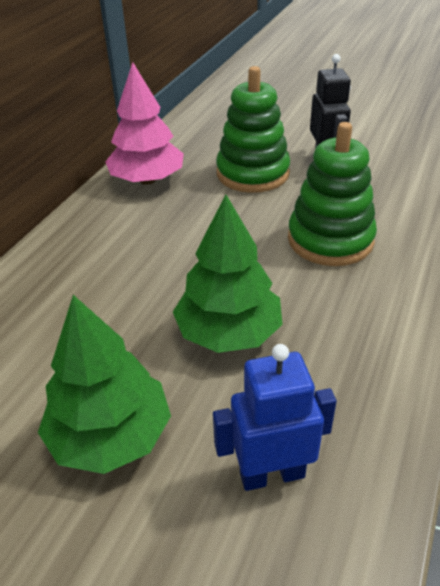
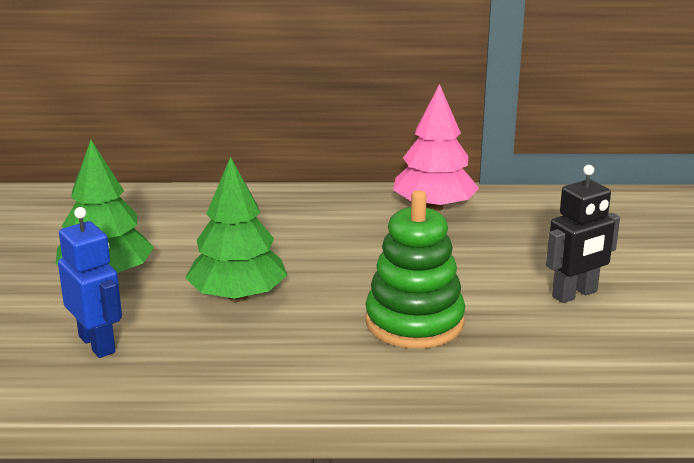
camera: 65 degrees right, 15 degrees down
green stacking toy [216,66,290,193] -> none

